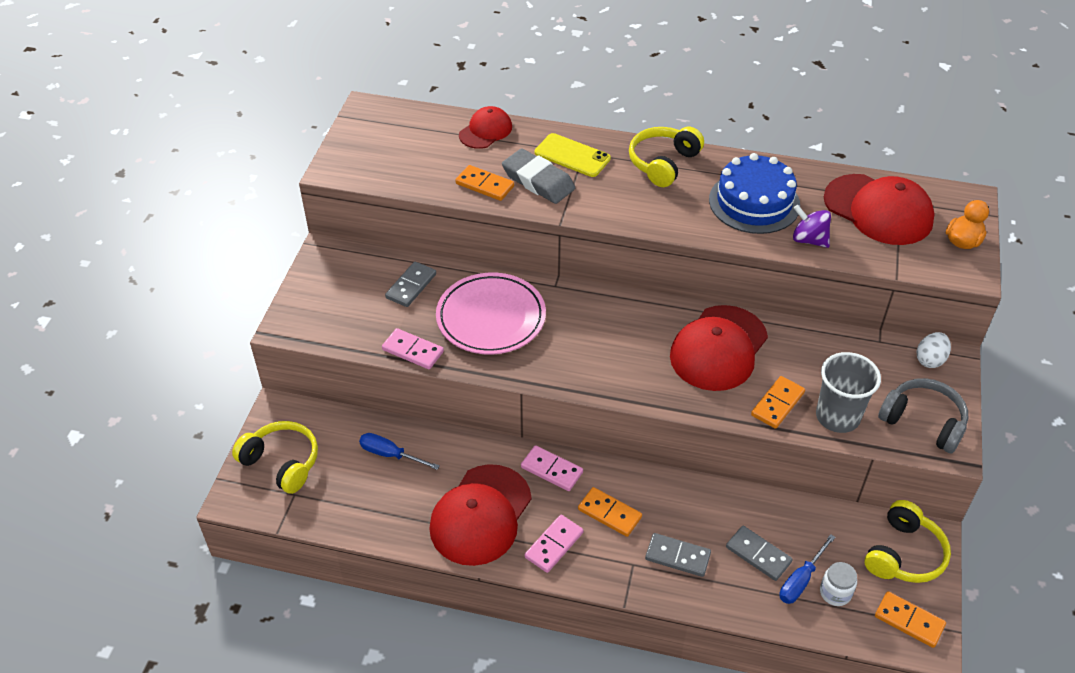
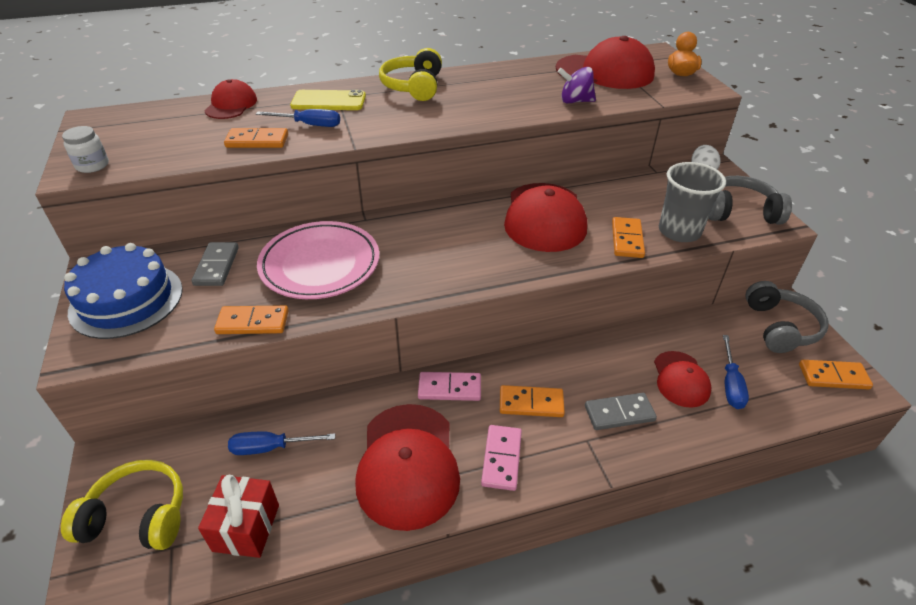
camera: 30 degrees left, 5 degrees down
pink domino [382,328,444,369] -> orange domino [214,305,289,334]
grey eraser [502,148,575,204] -> blue screwdriver [256,109,340,127]
blue cake [709,153,800,234] -> blue cake moved to [64,243,183,339]
grey domino [726,526,793,581] -> red cap [654,351,712,408]
white jar [820,562,857,606] -> white jar moved to [62,126,109,173]
yellow headphones [864,500,951,583] -> grey headphones [745,281,829,353]
none -> red gift [198,475,279,558]

